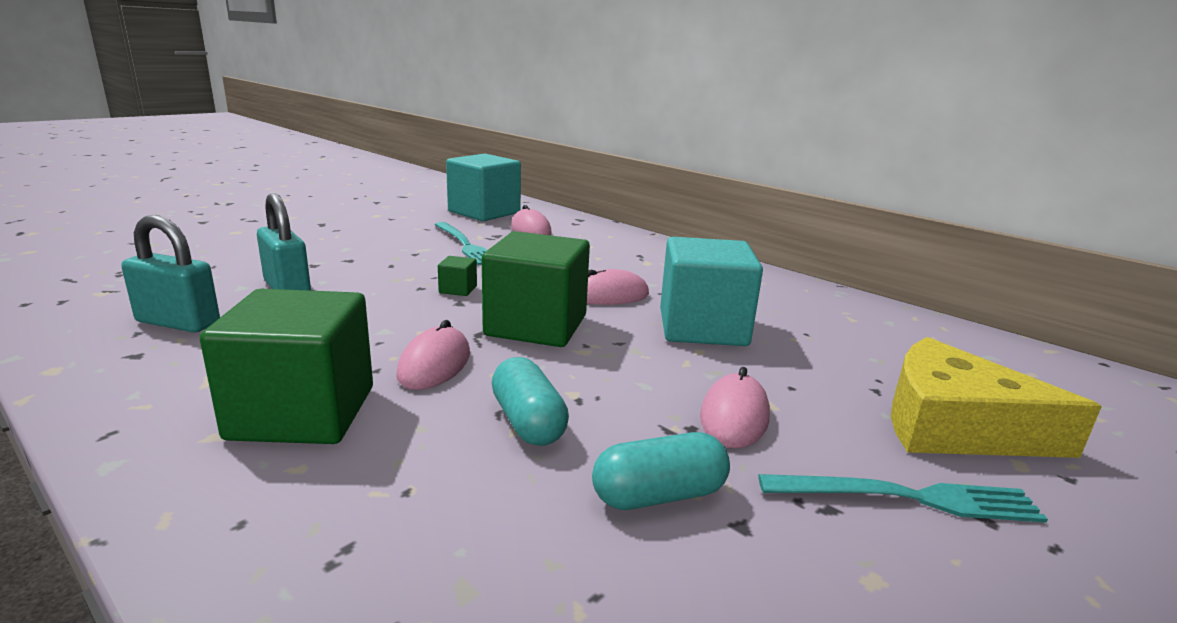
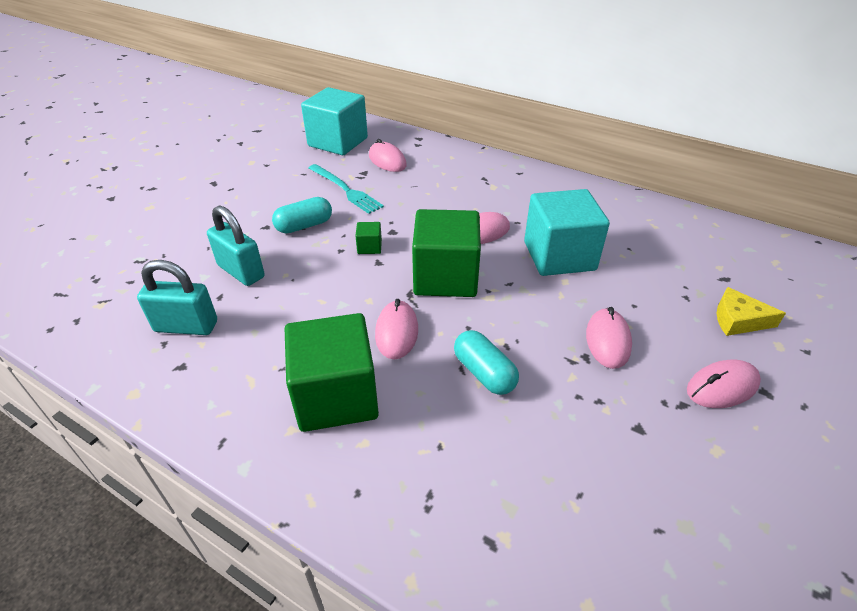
camera: 10 degrees left, 20 degrees up
turquoise capsule [592,432,730,510] -> turquoise capsule moved to [272,197,332,234]
turquoise fork [758,474,1048,523] -> pink mouse [687,360,761,408]
yellow cheese [891,337,1102,458] -> yellow cheese [717,287,786,336], size x0.54

